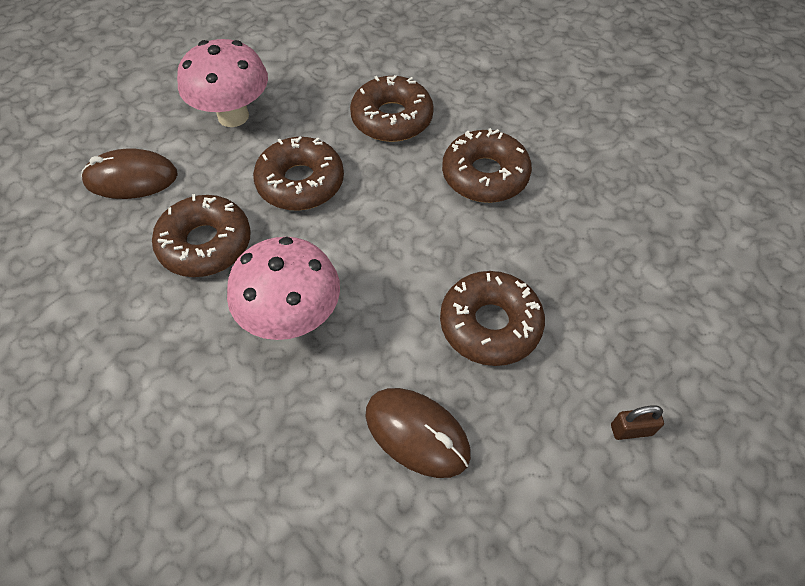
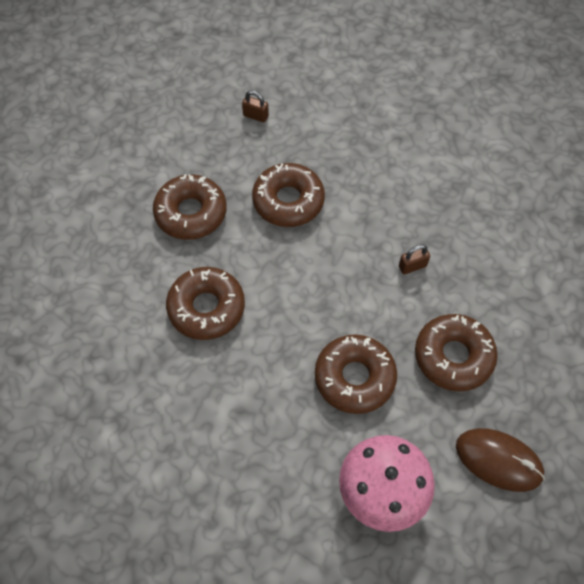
camera: 150 degrees left, 5 degrees up
pink mushroom [227,237,340,340] -> brown padlock [399,244,430,274]
brown donut [350,75,434,142] -> brown donut moved to [153,174,227,240]
brown mouse [366,388,471,478] -> none

